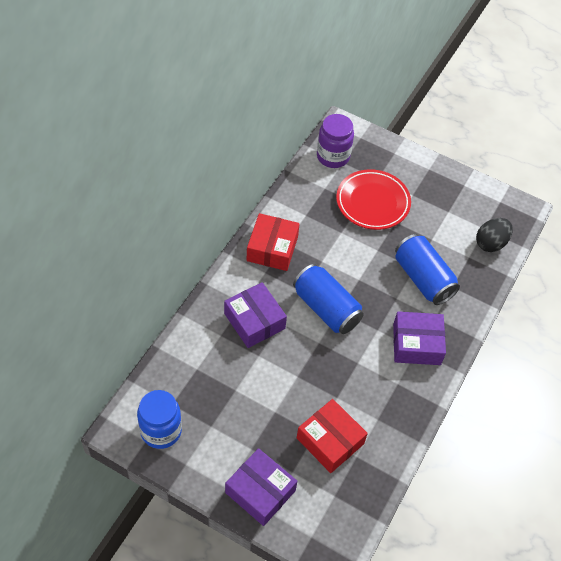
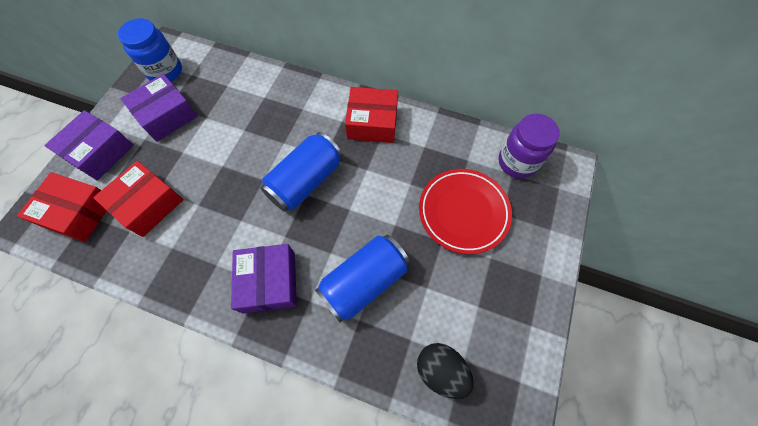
camera: 85 degrees right, 10 degrees up
purple box [224,282,287,348] -> purple box moved to [120,74,197,142]
none -> red box [17,172,106,242]

